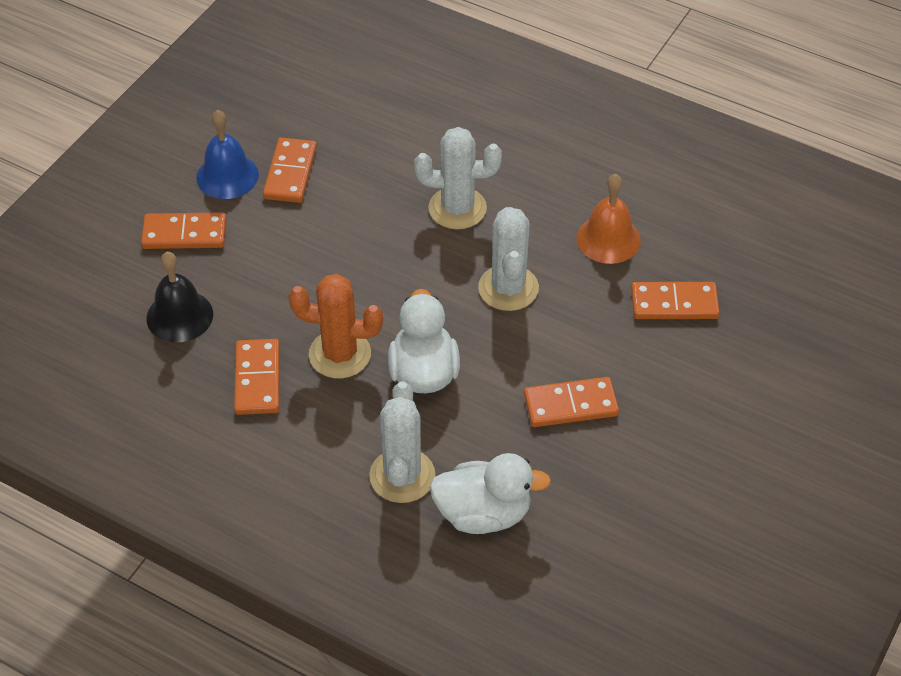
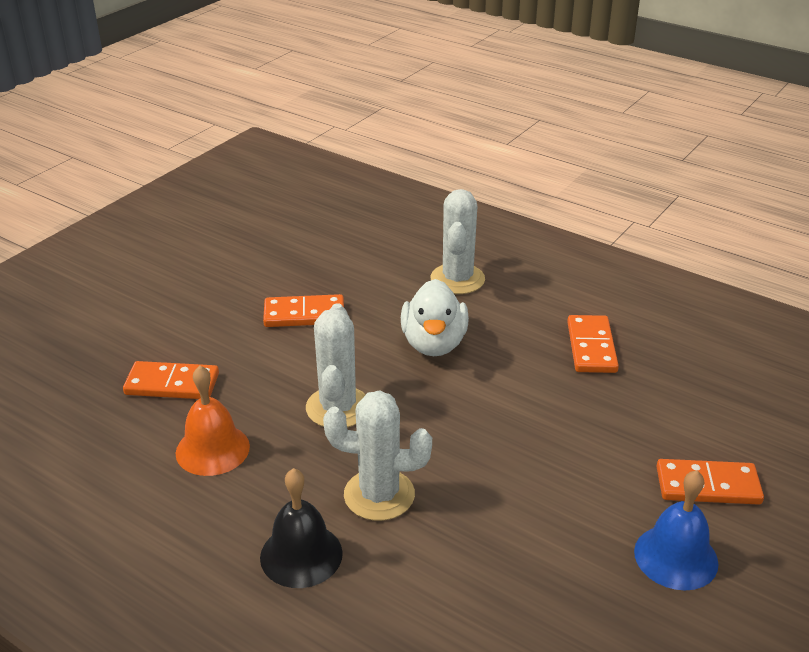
camera: 175 degrees left, 15 degrees down
black bell [147,252,213,342] -> black bell moved to [260,468,343,588]
orange domino [263,137,317,203] -> none
orange cactus [289,274,383,378] -> none
white duck [429,453,551,534] -> none

